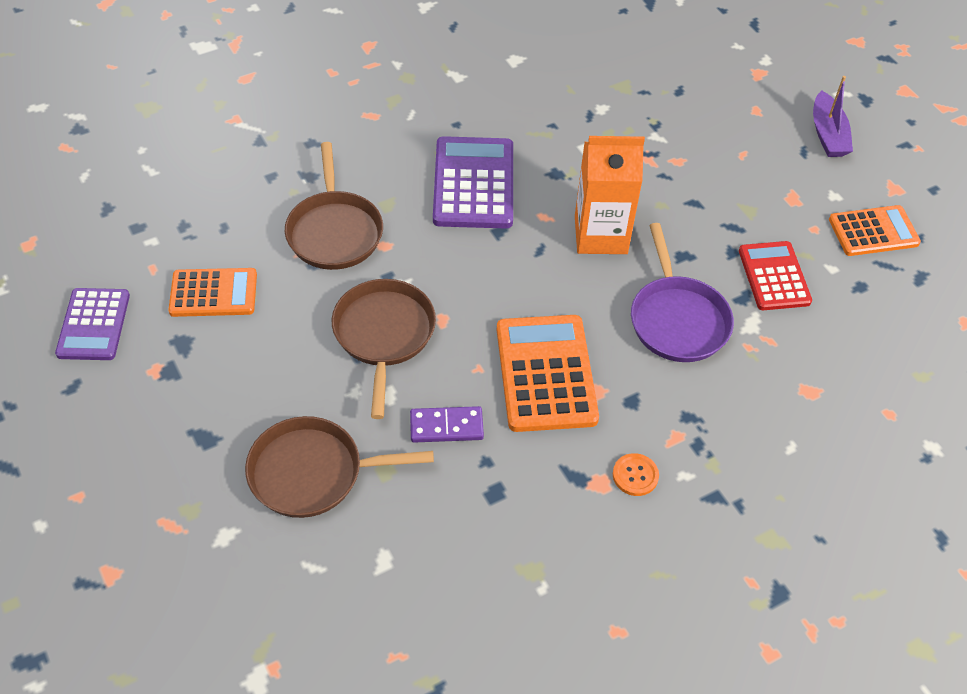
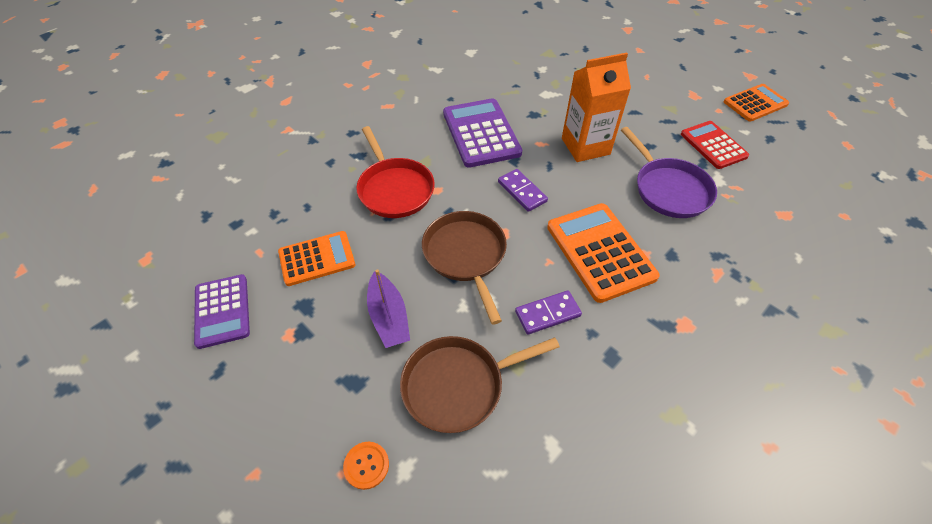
camera: 15 degrees left, 0 degrees up
brown pan [285,142,383,270] -> red pan [356,126,435,218]
orange button [613,453,659,496] -> orange button moved to [343,442,389,490]
purple boat [813,76,853,157] -> purple boat moved to [367,269,410,348]
none -> purple domino [498,169,548,212]

